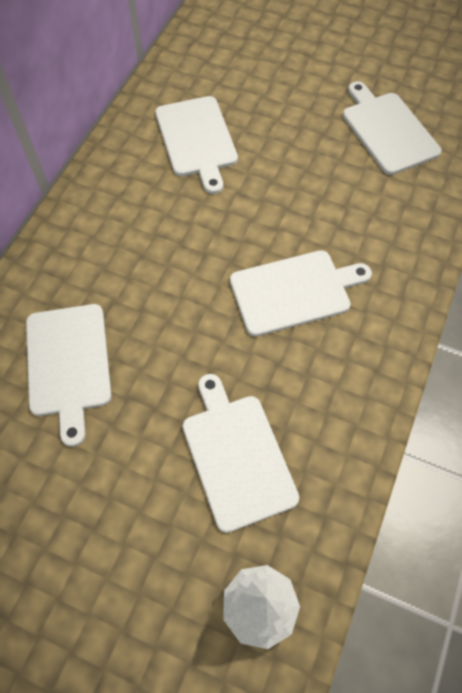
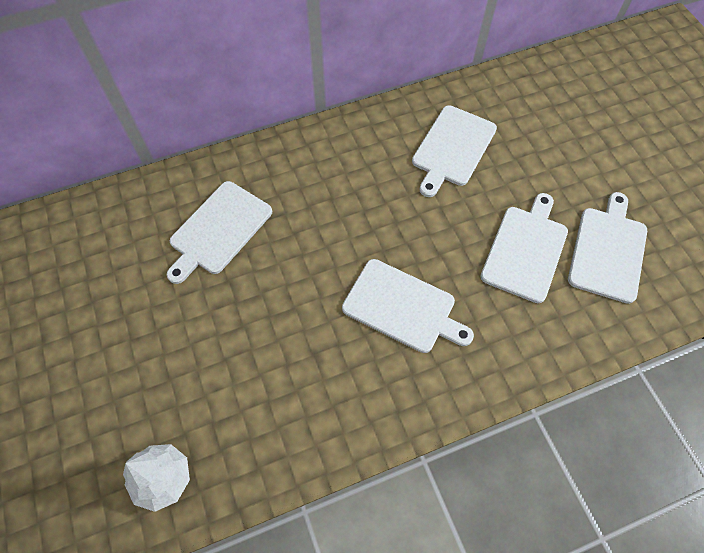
camera: 45 degrees right, 0 degrees up
white cutting board [183,374,299,533] -> white cutting board moved to [480,193,568,303]

